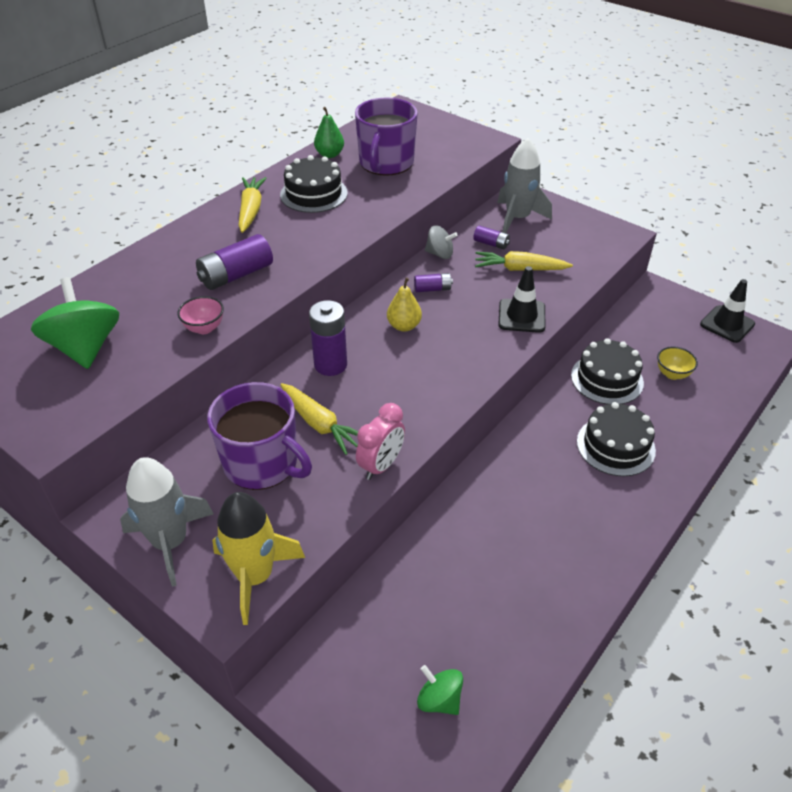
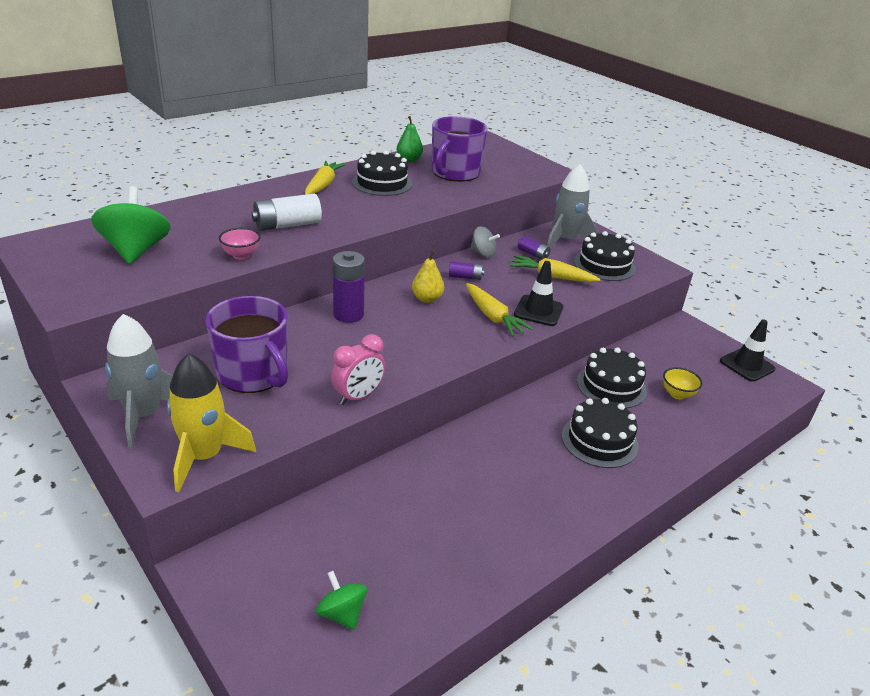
camera: 10 degrees right, 10 degrees down
purple battery [196,234,273,290] -> white battery [251,194,322,231]
yellow carrot [280,383,358,455] -> yellow carrot moved to [466,283,533,336]
none -> black cake [574,231,636,281]

